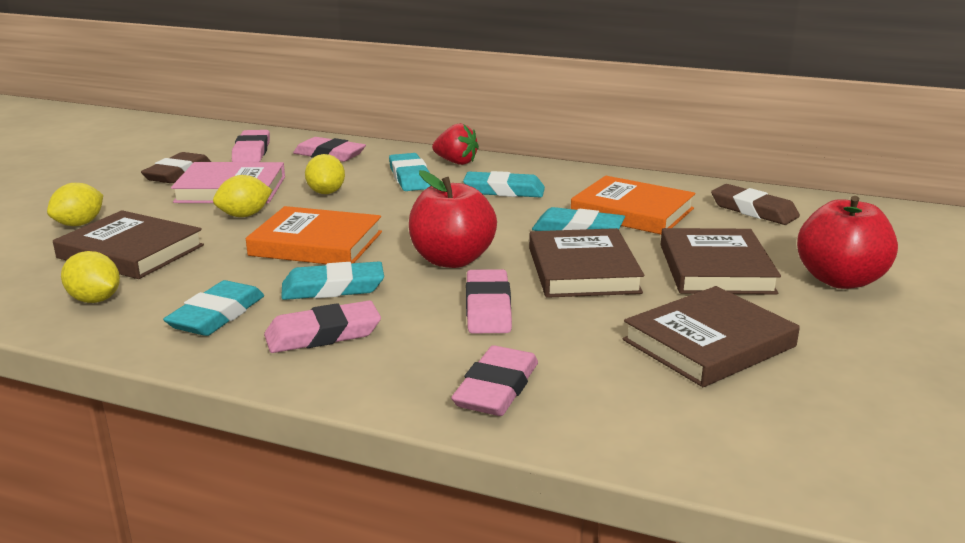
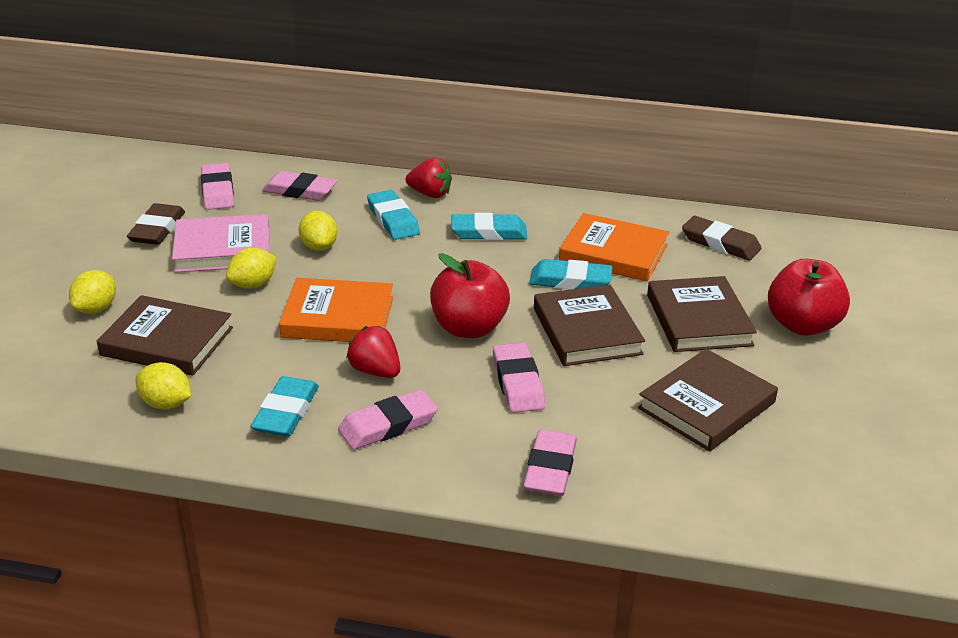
camera: 10 degrees left, 10 degrees up
turquoise eraser [281,262,384,300] -> red strawberry [346,326,400,378]

